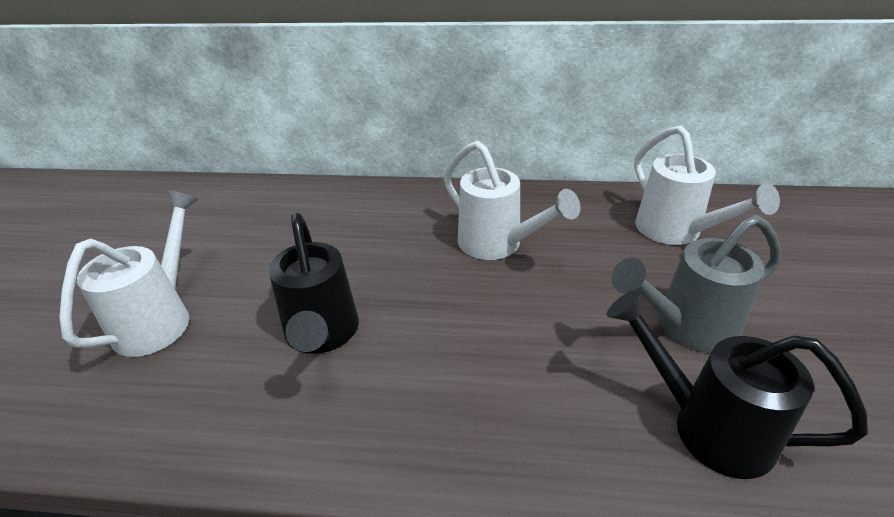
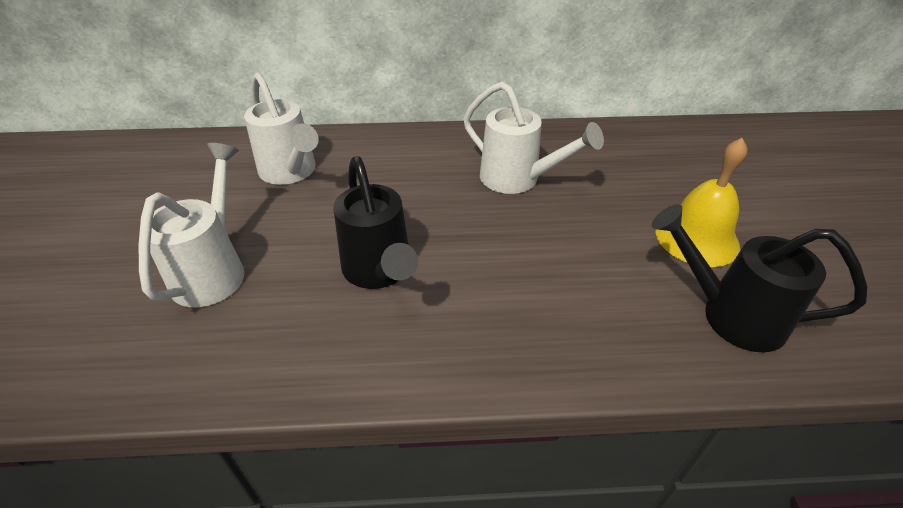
camera: 10 degrees left, 5 degrees up
grey watering can [612,215,781,353] -> yellow bell [656,138,747,267]
white watering can [634,125,780,245] -> white watering can moved to [244,72,319,185]

